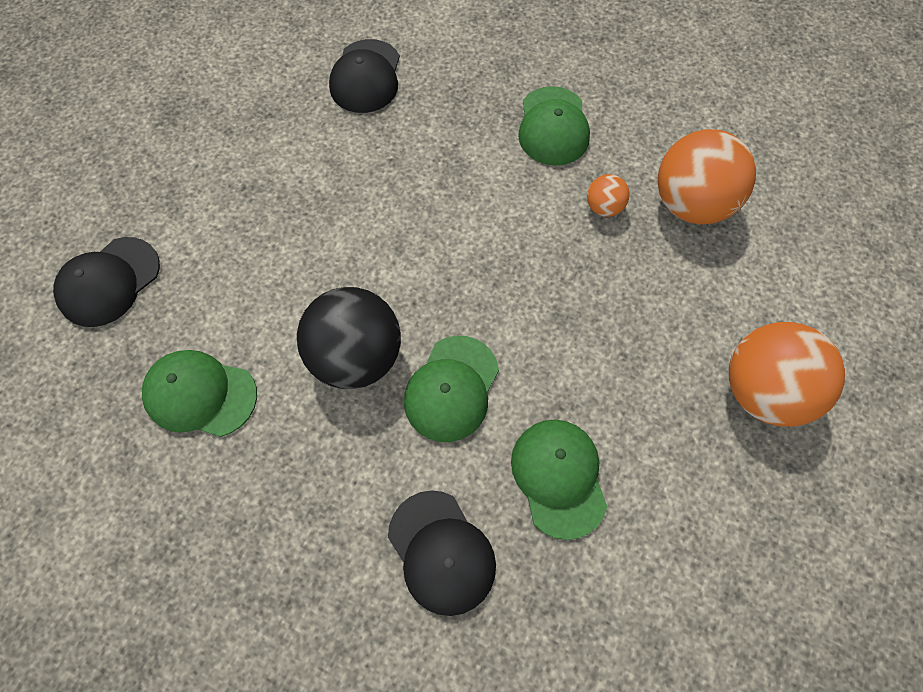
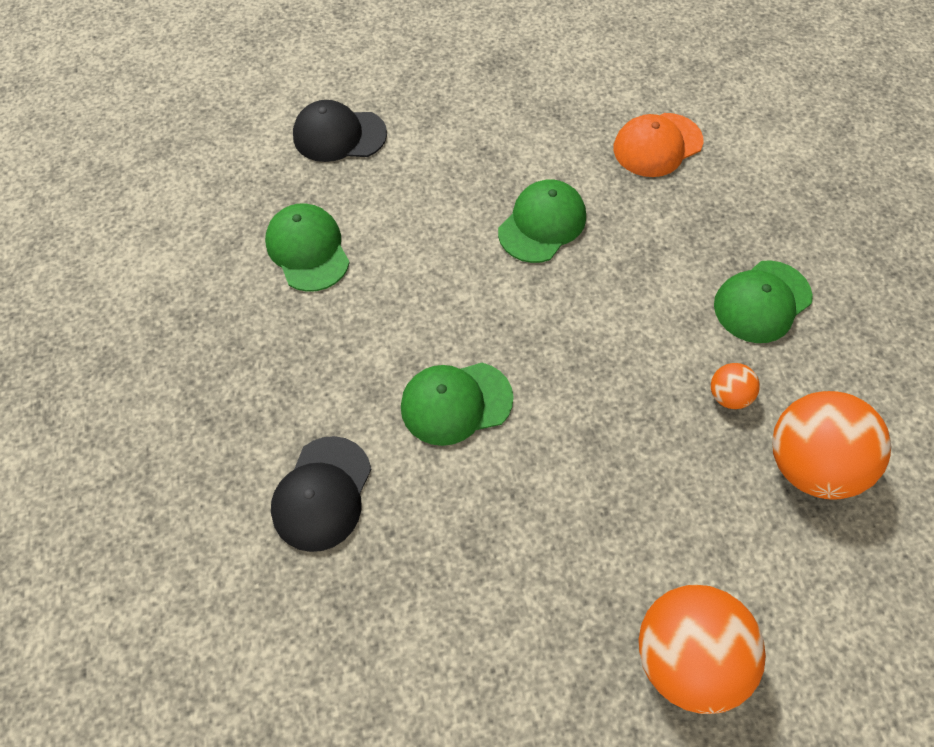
camera: 50 degrees right, 5 degrees down
black ball [297,287,401,389] -> none
black cap [329,39,400,113] -> orange cap [613,113,703,177]
green cap [511,419,607,540] -> green cap moved to [498,179,586,263]

